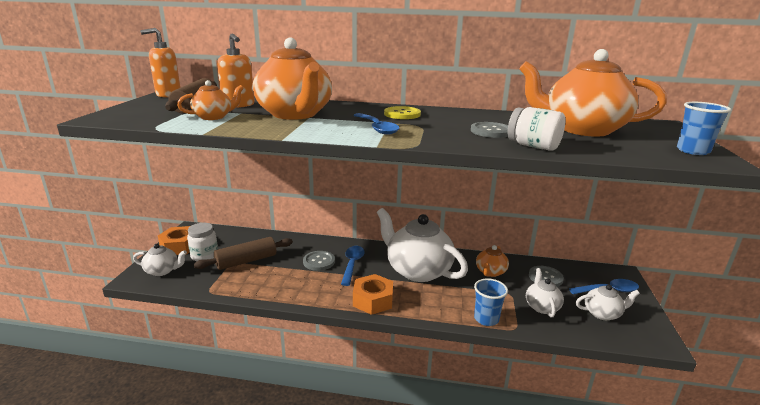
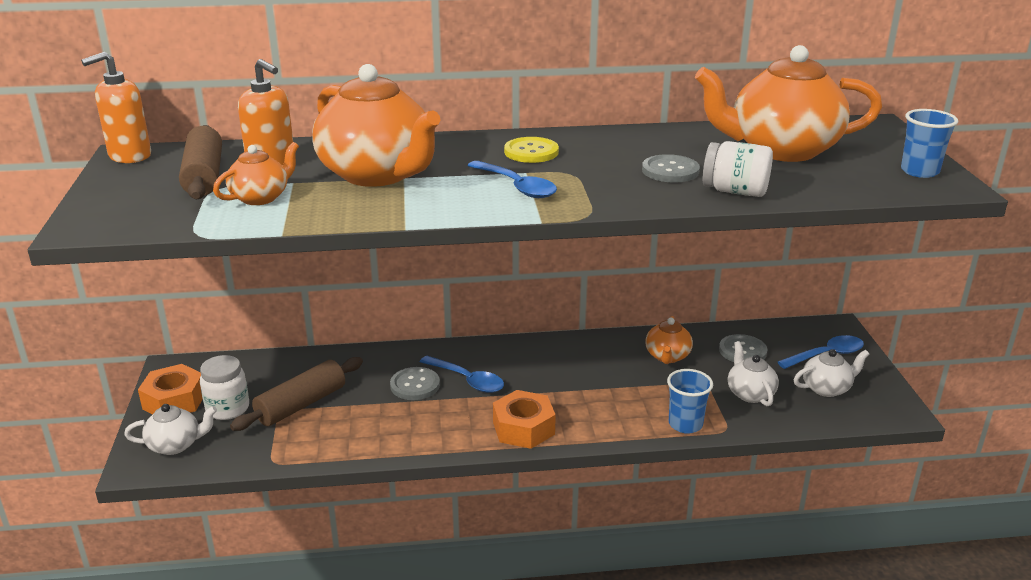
camera: 15 degrees left, 5 degrees up
blue spoon [341,246,365,286] -> blue spoon turned 135 degrees clockwise [420,356,504,393]
white teapot [377,208,468,282] -> none

